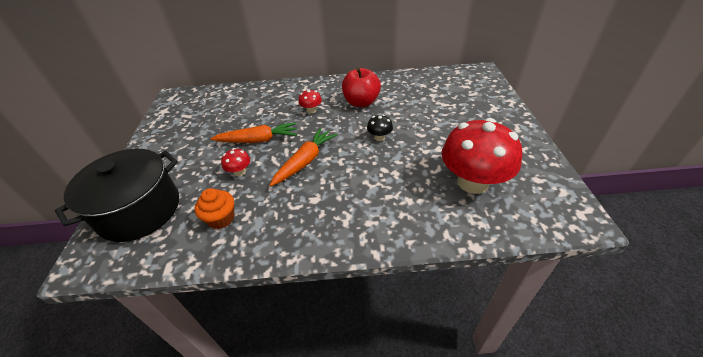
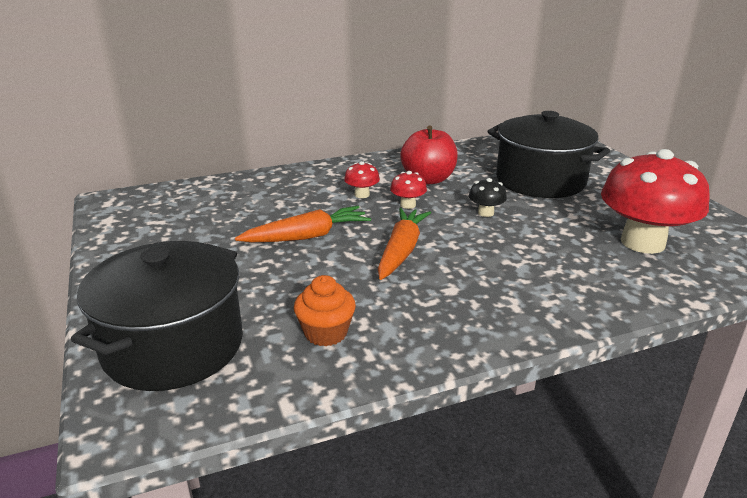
camera: 20 degrees left, 15 degrees down
red mushroom [221,148,250,176] -> red mushroom moved to [390,171,427,209]
none -> black pot [487,111,610,198]

